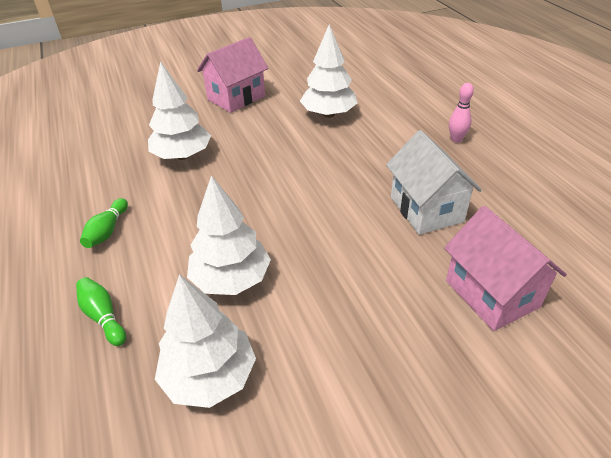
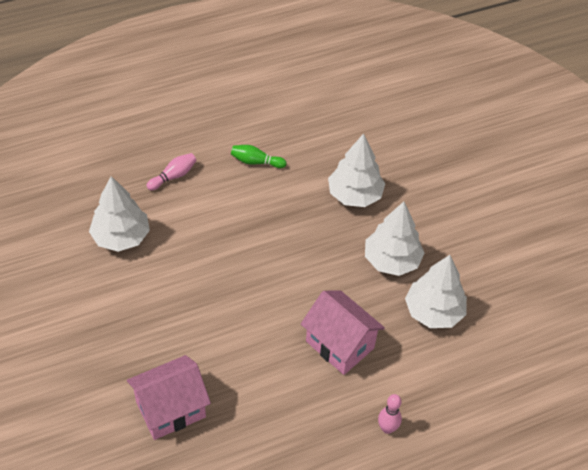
camera: 85 degrees right, 10 degrees up
green bowling pin [76,277,126,346] -> pink bowling pin [147,153,197,191]
white tree [187,175,271,295] -> white tree moved to [365,201,424,276]
pink house [197,37,269,113] -> pink house moved to [301,290,385,375]
white house [386,130,482,235] -> none

